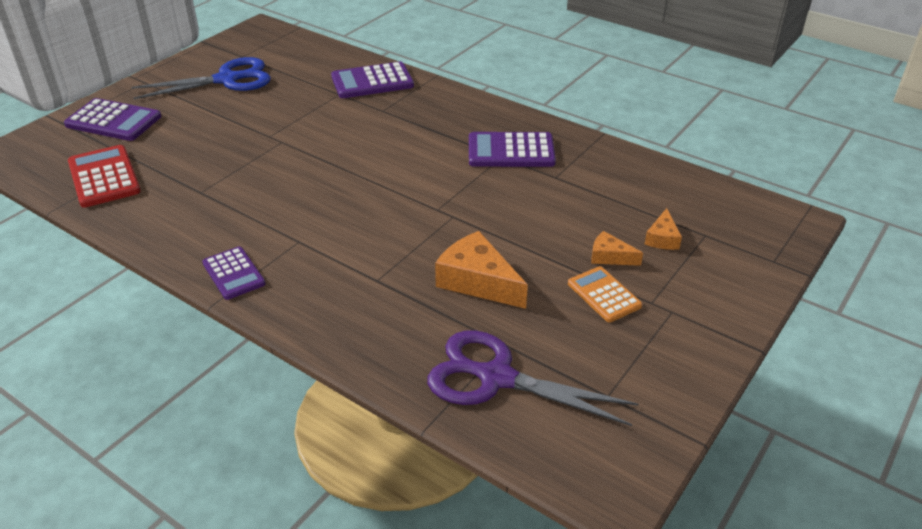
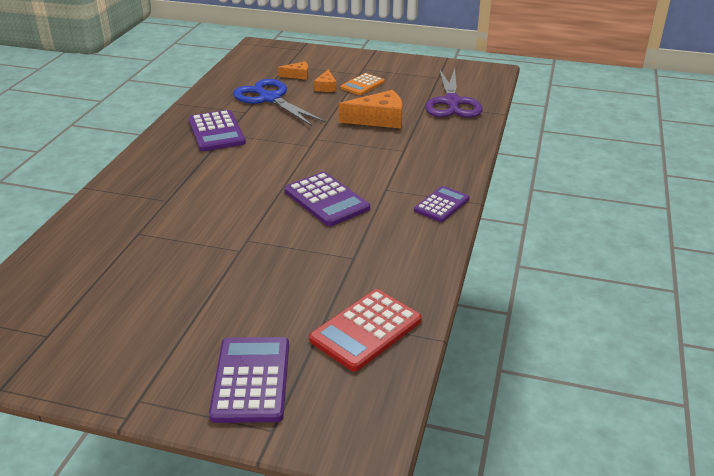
camera: 110 degrees left, 5 degrees down
blue scissors [132,57,271,99] -> blue scissors moved to [233,79,326,126]
purple calculator [331,62,414,98] -> purple calculator moved to [285,172,370,226]
orange cheese [435,231,528,309] -> orange cheese turned 120 degrees counterclockwise [339,90,402,128]

